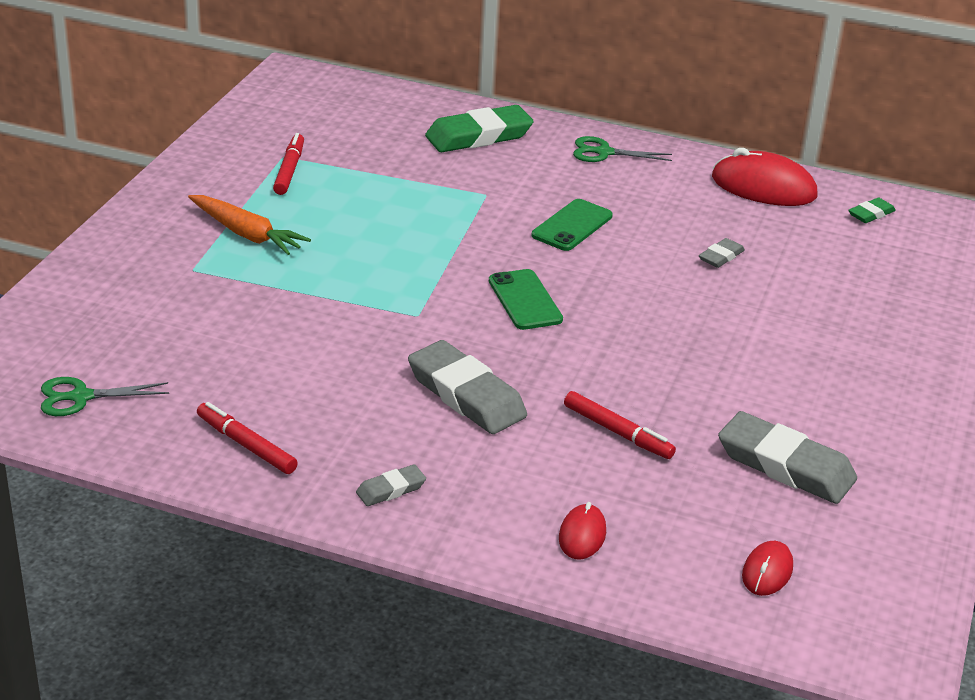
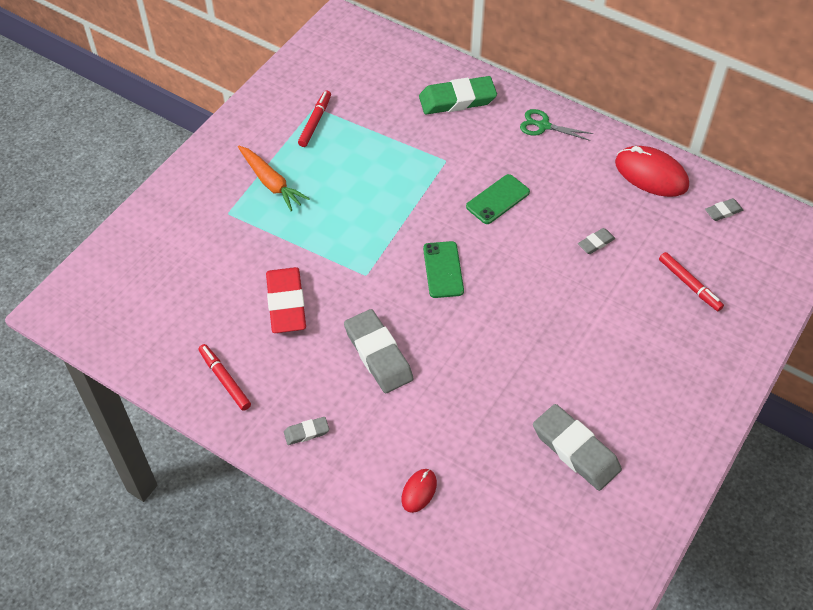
camera: 15 degrees right, 20 degrees up
green scissors [41,377,169,416] -> none
red marker [564,391,676,459] -> red marker moved to [659,252,724,311]
red mouse [742,541,793,596] -> none
green eraser [848,197,896,223] -> grey eraser [705,198,743,221]
none -> red eraser [266,267,306,333]

